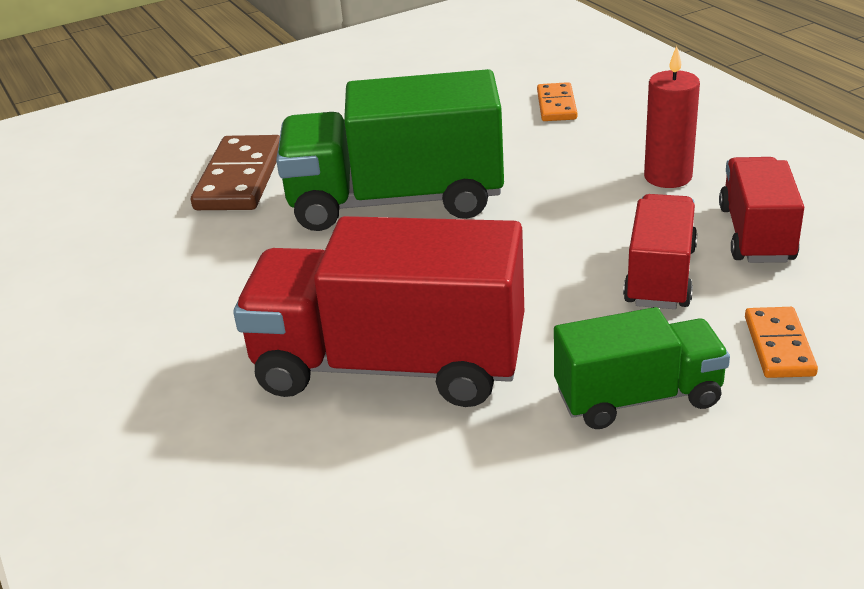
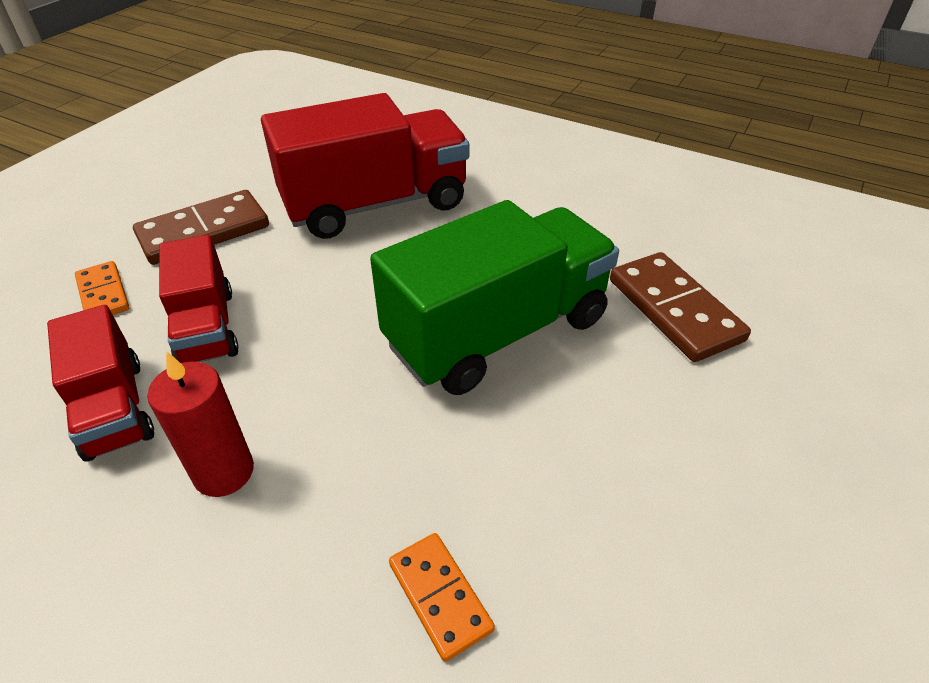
camera: 145 degrees right, 10 degrees up
green truck [554,307,730,429] -> brown domino [133,190,269,265]

